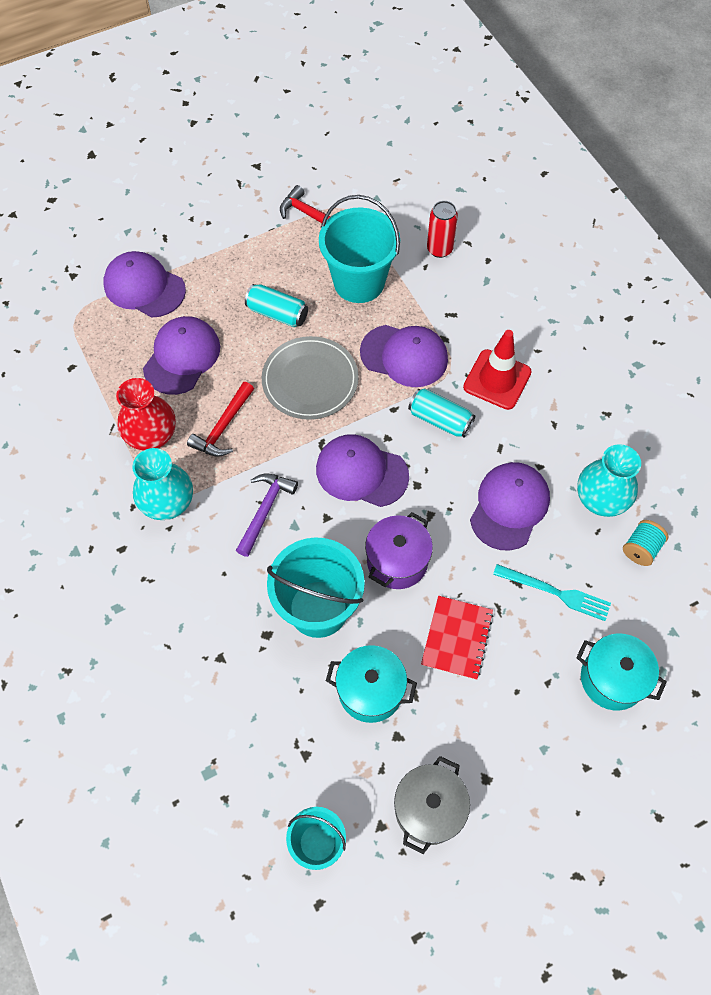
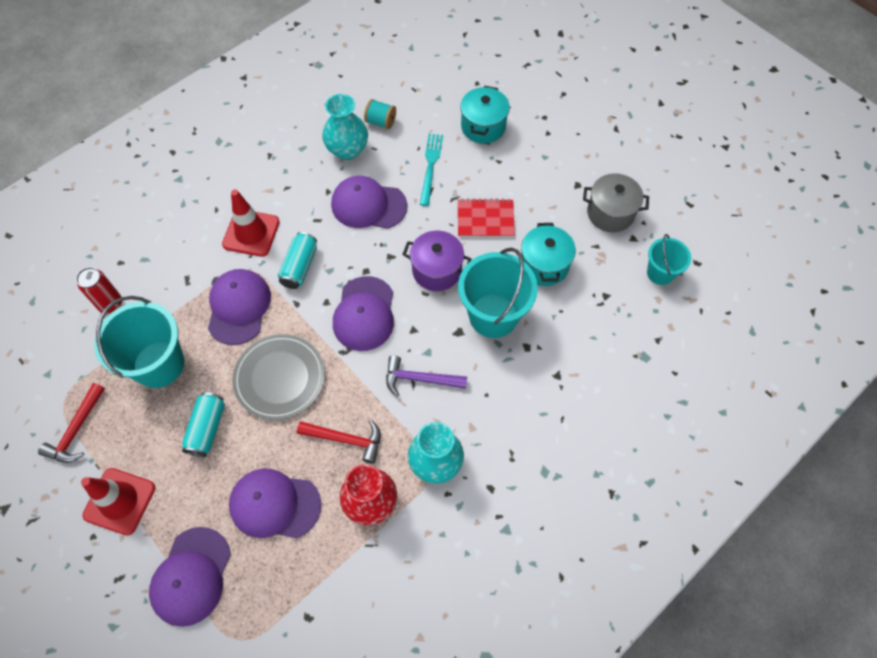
camera: 105 degrees left, 0 degrees up
none -> red traffic cone [81,468,155,536]

